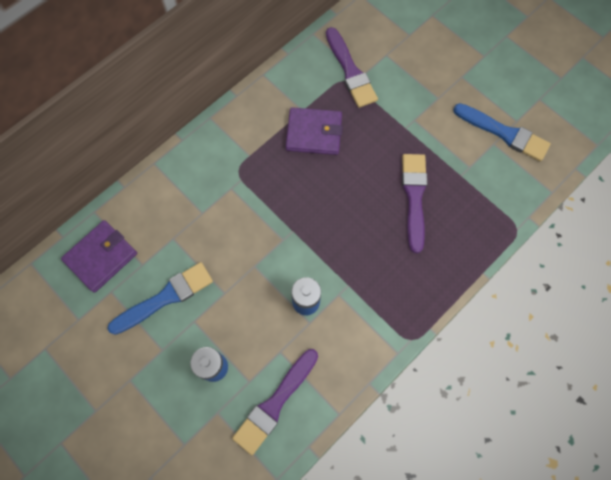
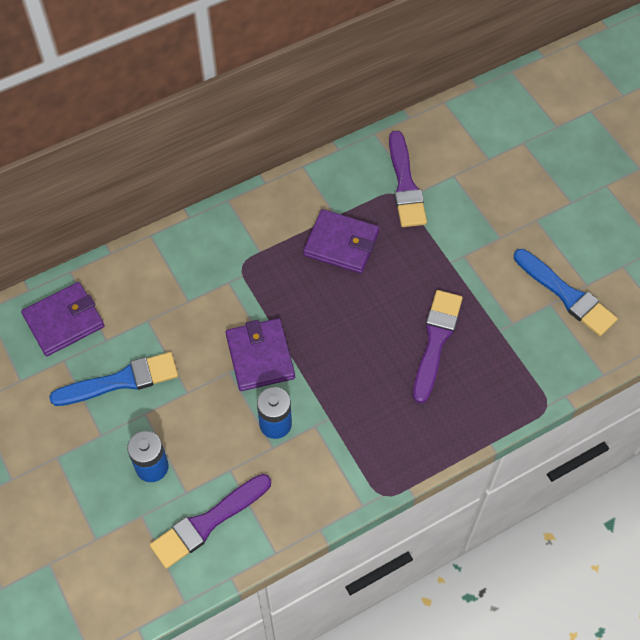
camera: 15 degrees right, 10 degrees down
none -> purple wallet [226,318,295,391]

